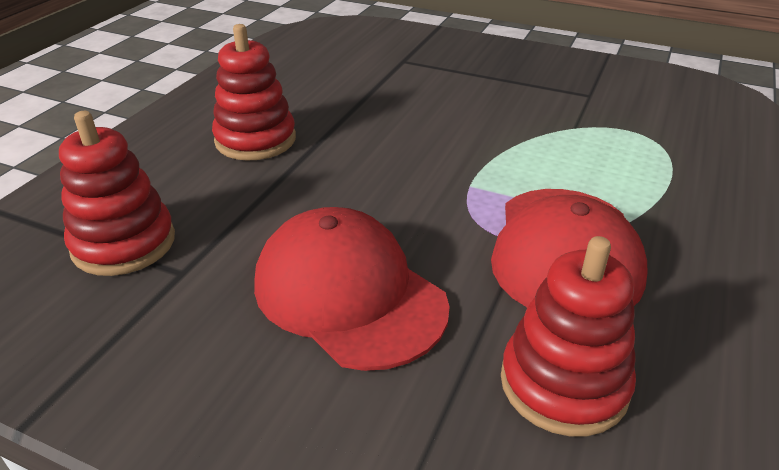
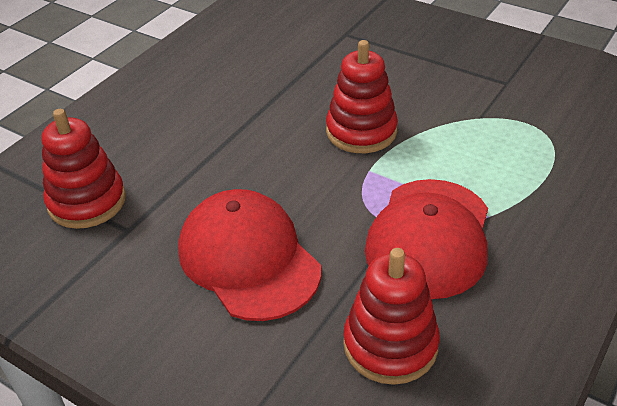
camera: 10 degrees right, 5 degrees up
red stacking toy [212,24,296,161] -> red stacking toy moved to [326,40,398,153]

